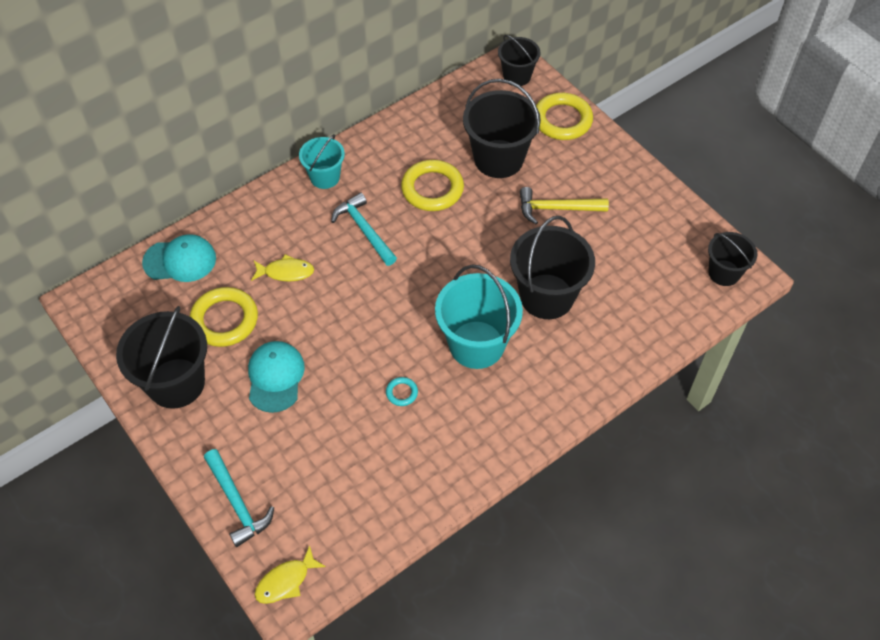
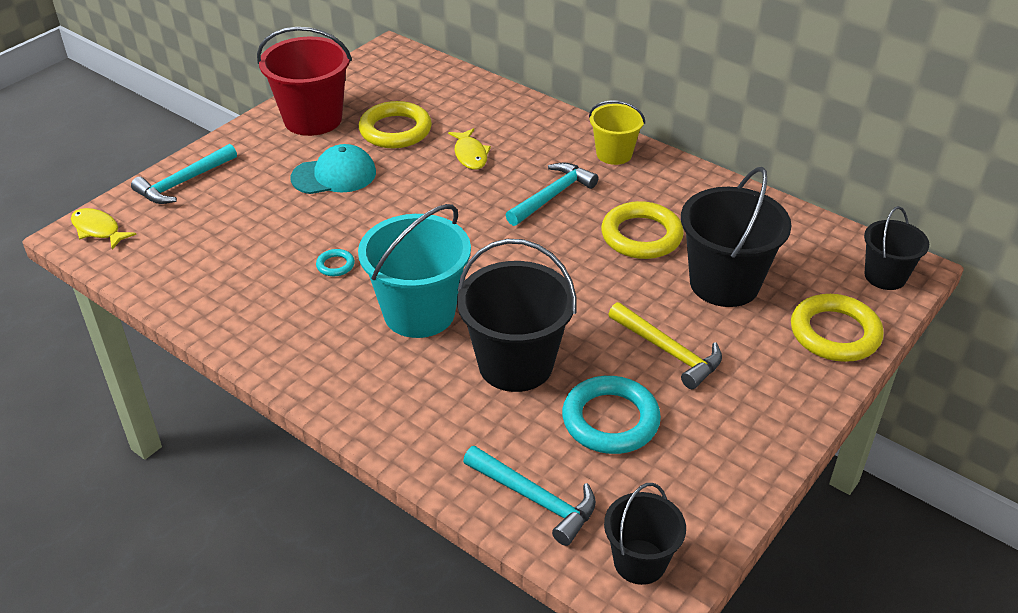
camera: 75 degrees right, 15 degrees down
black bucket [116,306,207,409] -> red bucket [257,27,352,136]
turquoise cap [142,234,216,282] -> none
turquoise bucket [299,134,345,189] -> yellow bucket [589,100,645,165]
yellow hammer [520,187,609,224] -> yellow hammer turned 150 degrees clockwise [608,302,722,389]
none -> turquoise hammer [463,446,596,546]
none -> turquoise ring [562,376,661,454]

